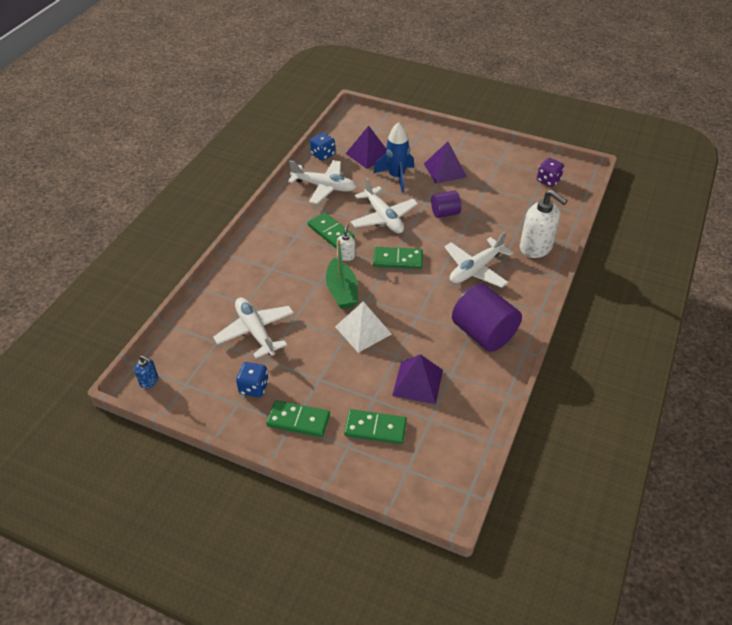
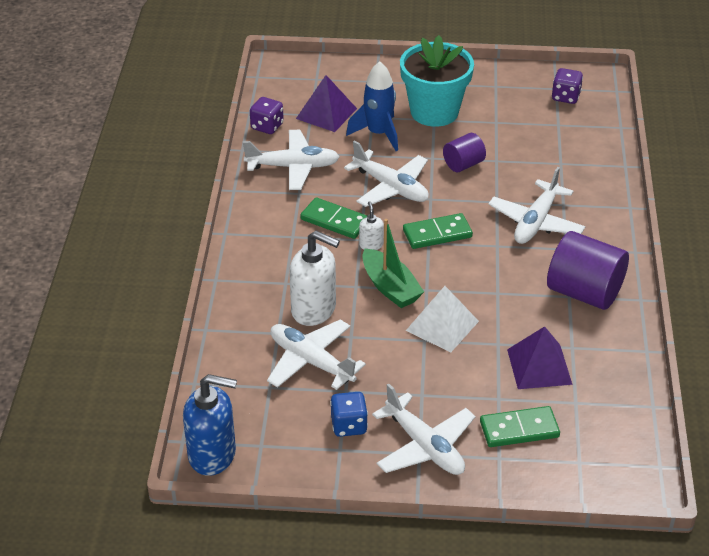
camera: 20 degrees left, 5 degrees down
blue soap dispenser [135,355,158,389] -> blue soap dispenser [183,374,237,476], size x2.09
green domino [266,400,330,437] -> white plane [372,383,476,475]
blue dice [310,133,335,161] -> purple dice [250,97,284,134]
purple pyramid [424,142,467,184] -> turquoise flower pot [400,35,474,127]
white soap dispenser [520,190,568,258] -> white soap dispenser moved to [289,231,340,326]

